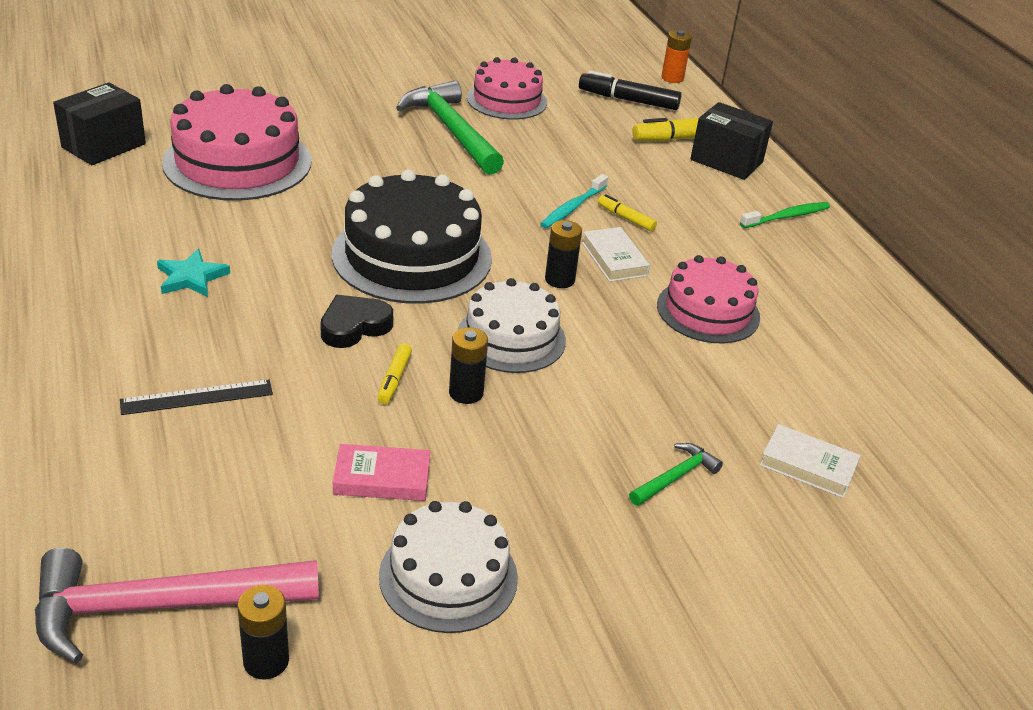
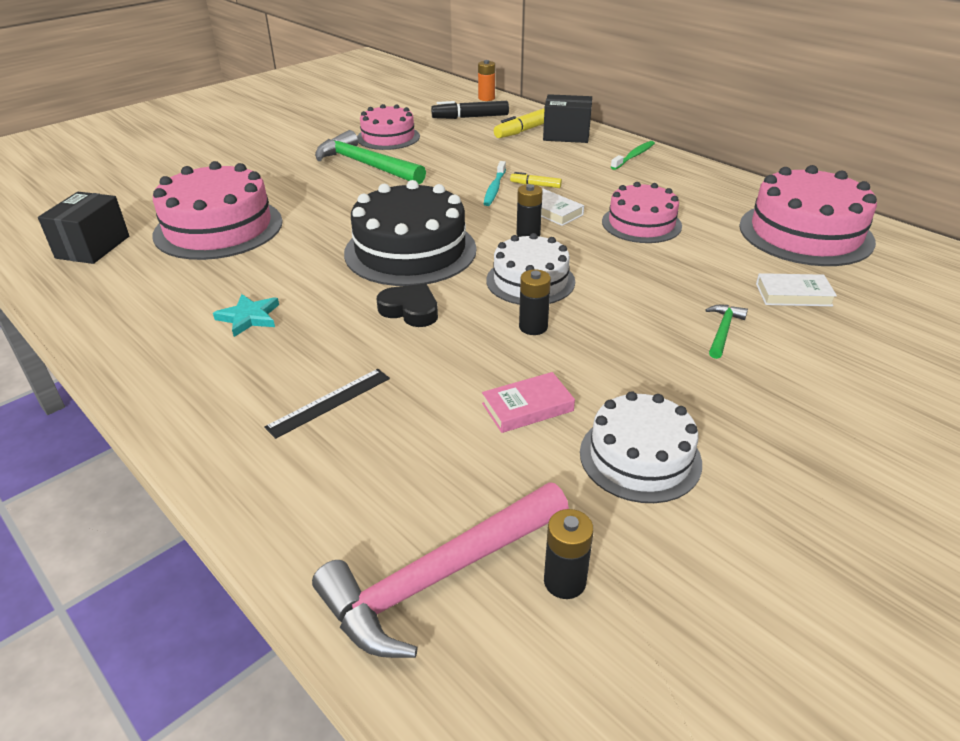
camera: 20 degrees left, 0 degrees up
black heart [320,295,393,348] -> black heart turned 90 degrees clockwise [377,284,438,327]
yellow marker [377,343,412,404] -> none
none -> pink cake [739,165,877,266]

